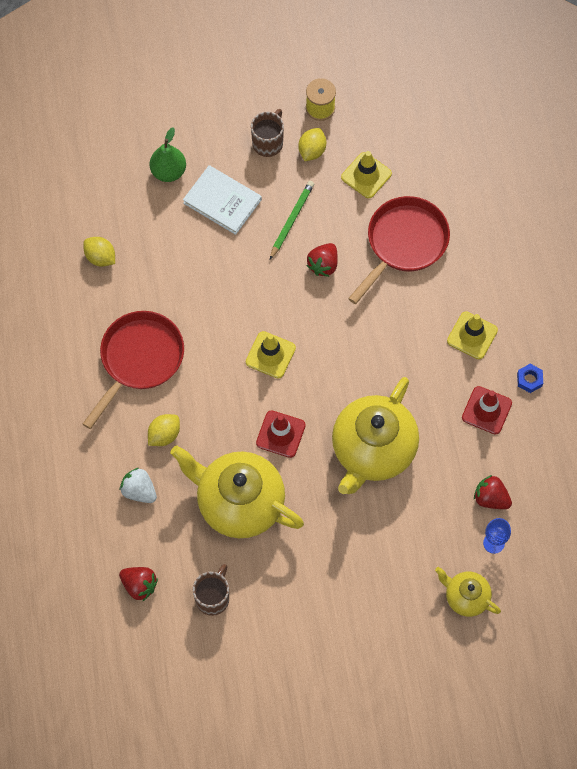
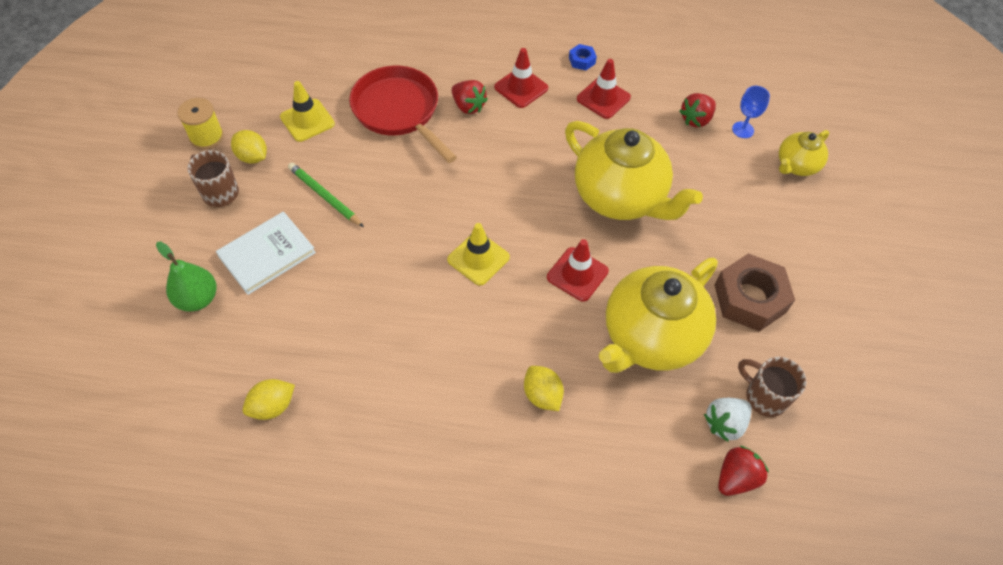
camera: 75 degrees left, 10 degrees down
red pan [83,311,184,429] -> none
white strawberry [120,468,157,503] -> white strawberry moved to [704,398,752,442]
red strawberry [306,243,338,277] -> red strawberry moved to [451,80,488,114]
yellow traffic cone [447,311,498,359] -> red traffic cone [494,48,548,108]
none -> brown nut [714,253,795,332]

